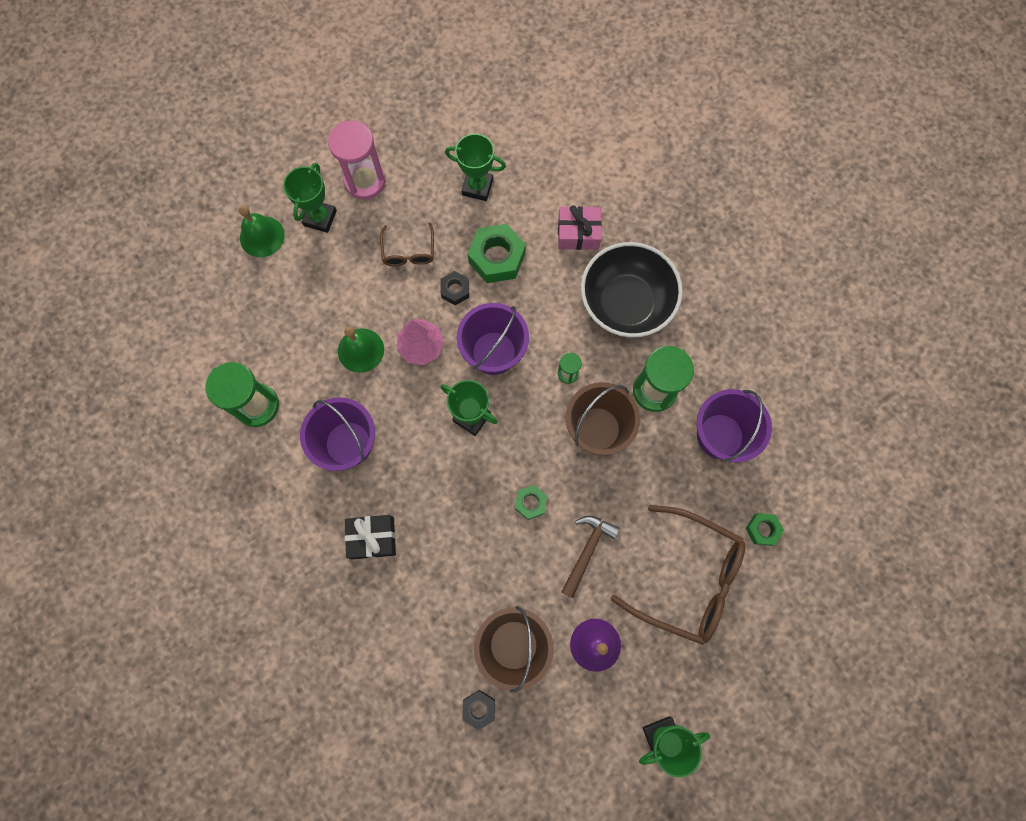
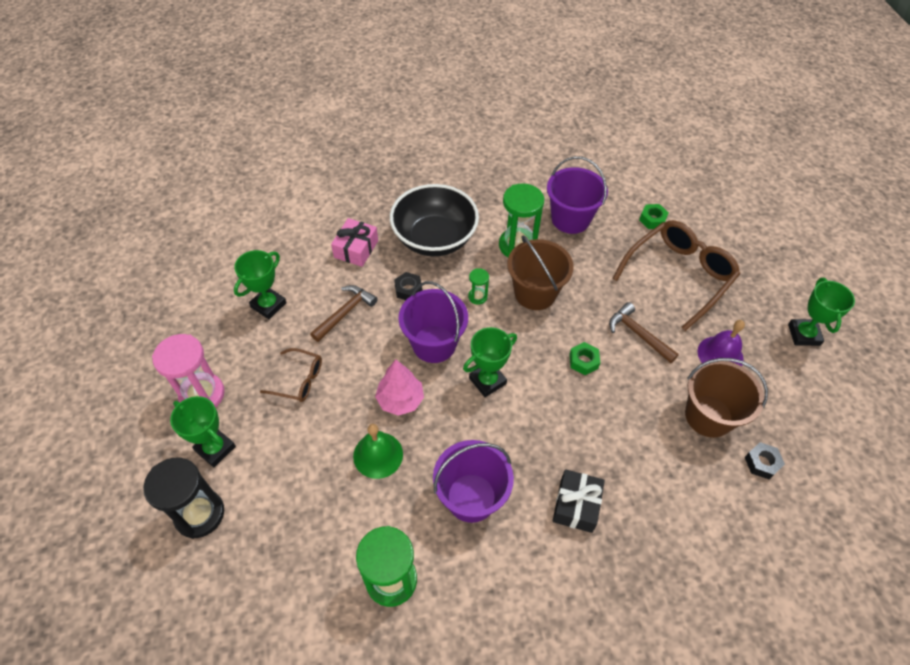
camera: 70 degrees left, 20 degrees down
green bell [239,205,285,257] -> black hourglass [143,458,224,539]
black nut [441,271,469,305] -> black nut moved to [394,272,422,300]
green nut [467,224,526,283] -> brown hammer [310,285,378,342]

